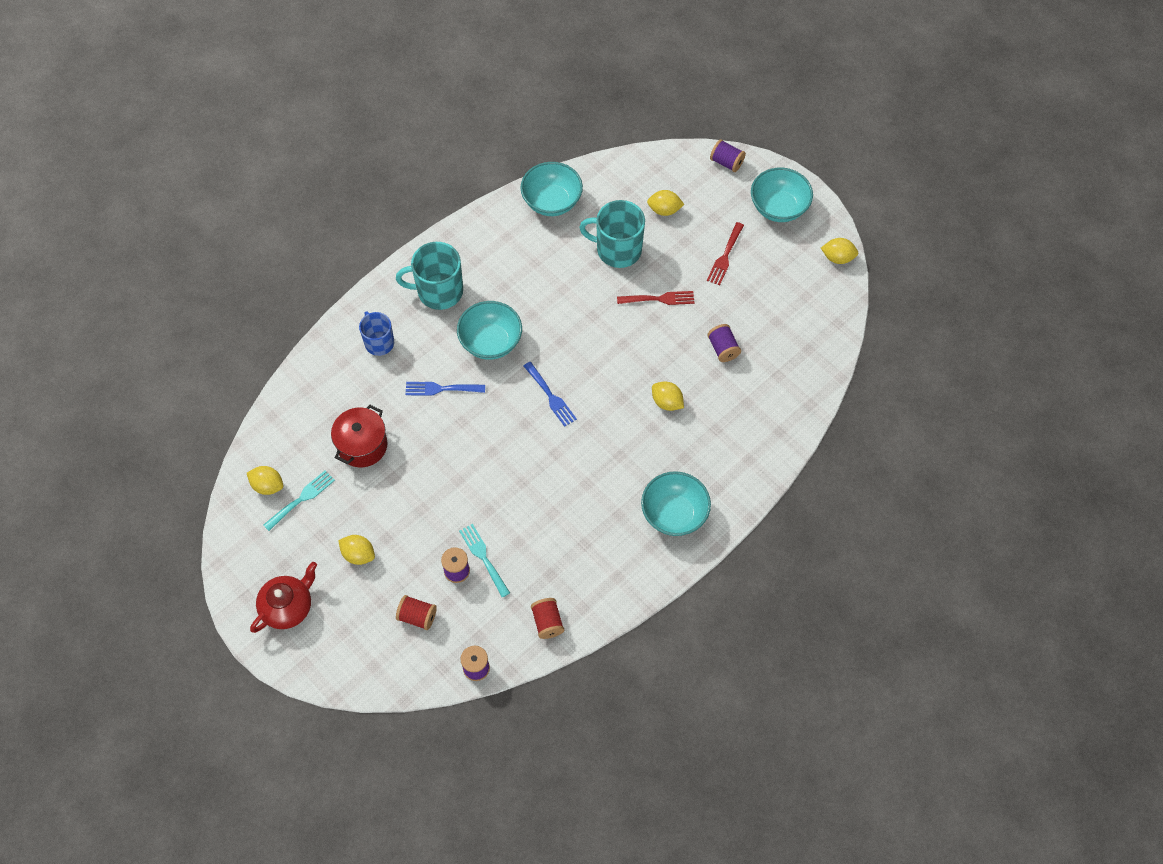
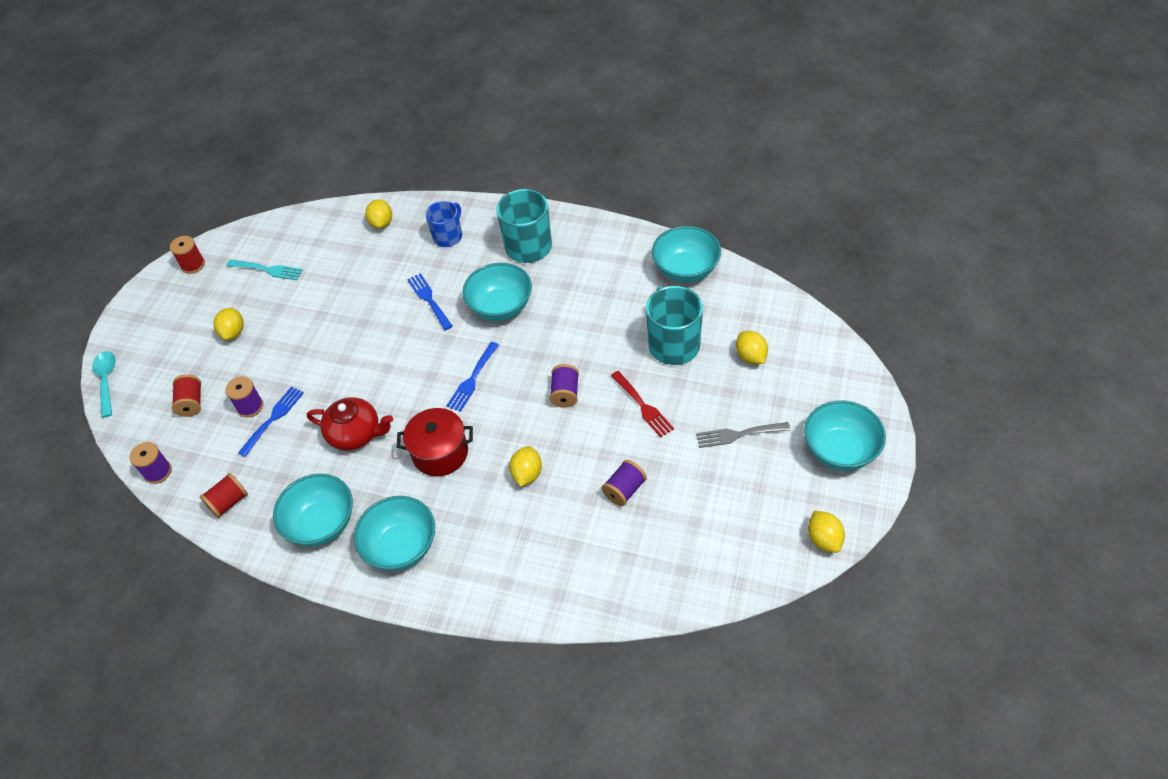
camera: 65 degrees right, 10 degrees down
yellow lemon [247,466,283,495] -> yellow lemon moved to [365,199,392,229]
red teapot [250,562,317,633] -> red teapot moved to [307,397,393,450]
red pot [331,405,387,467] -> red pot moved to [397,408,473,476]
turquoise fork [459,524,510,597] -> blue fork [238,387,304,457]
red fork [707,222,744,286] -> grey fork [696,422,790,448]
purple spool [710,139,746,172] -> purple spool moved to [550,364,579,408]
none -> turquoise spoon [92,351,116,418]
none -> red spool [170,236,205,274]
none -> turquoise bowl [273,474,353,546]

